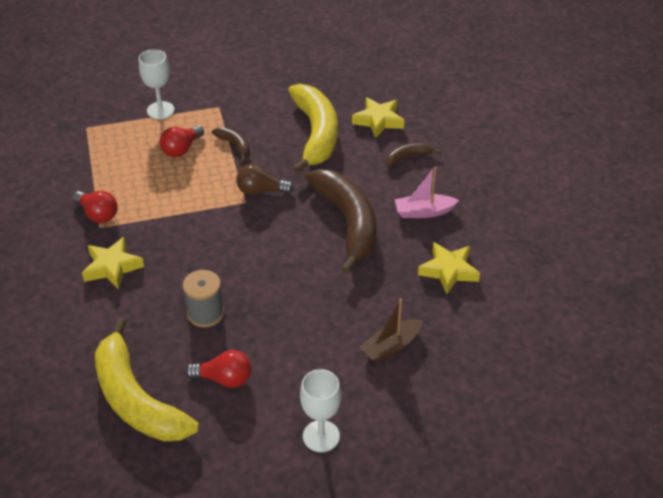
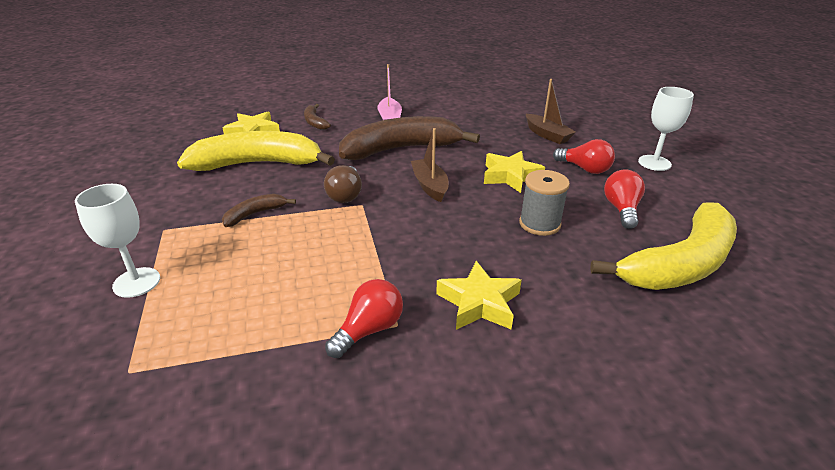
camera: 90 degrees left, 10 degrees down
red light bulb [160,125,204,157] -> red light bulb moved to [553,139,615,174]
yellow star [418,242,480,294] -> yellow star moved to [484,151,545,193]
none -> brown boat [411,128,449,202]

